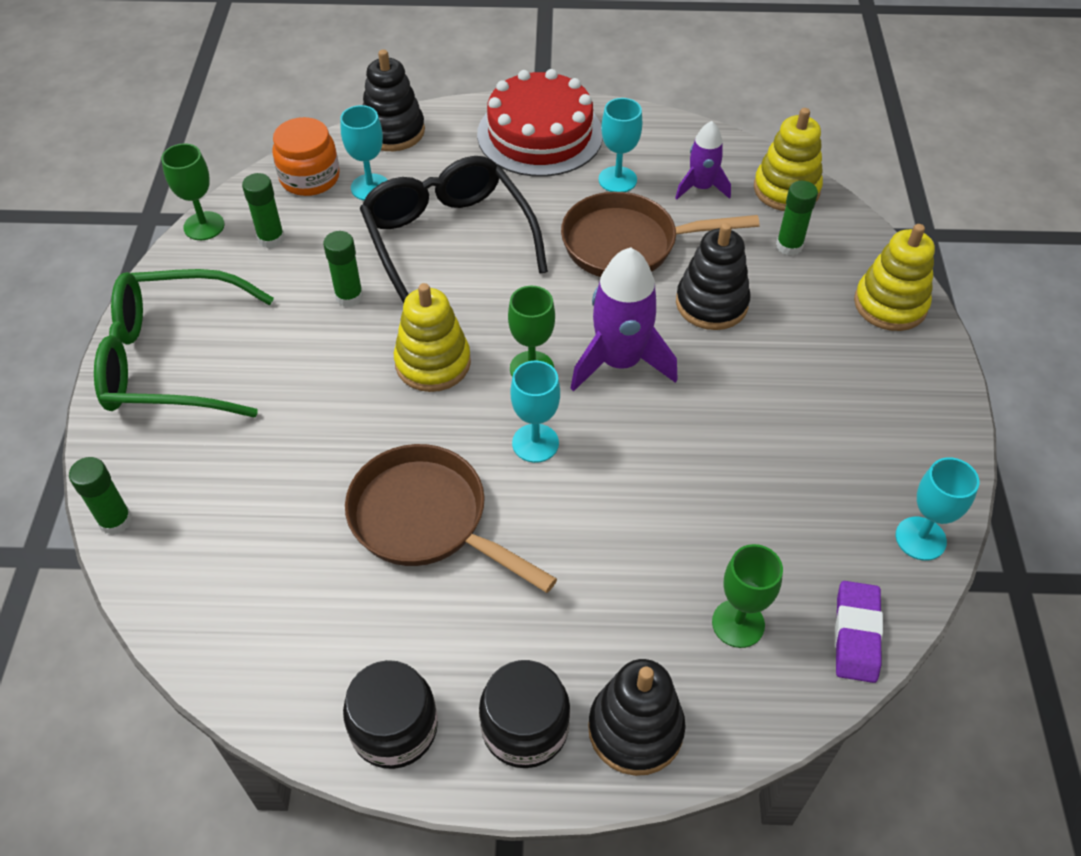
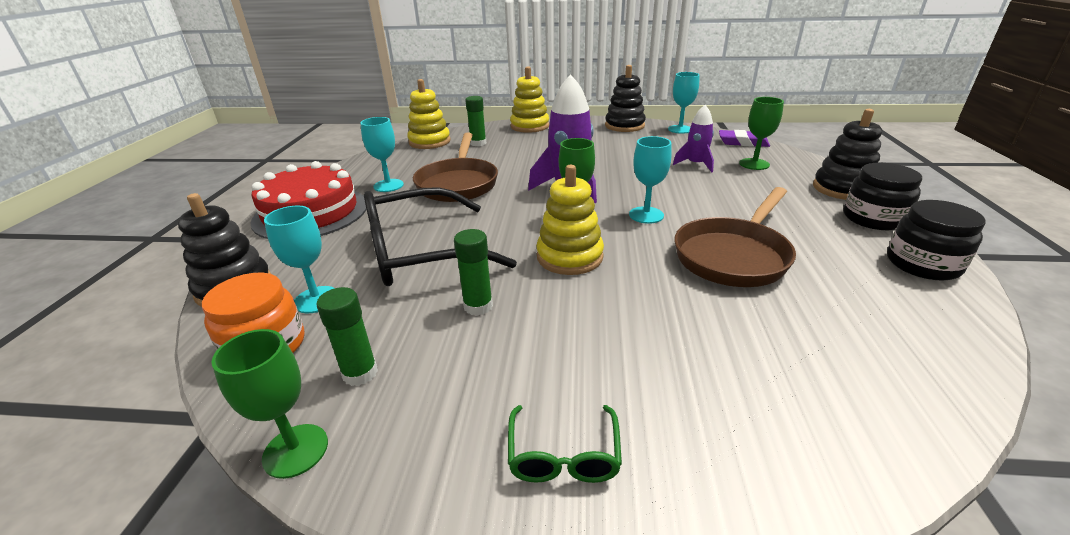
camera: 85 degrees left, 20 degrees down
green glue stick [69,457,132,535] -> none
green glasses [94,269,274,417] -> green glasses [508,405,622,483], size x0.45
purple rocket [675,121,731,199] -> purple rocket moved to [673,105,714,172]
black stacking toy [676,223,751,330] -> black stacking toy moved to [605,65,646,132]

